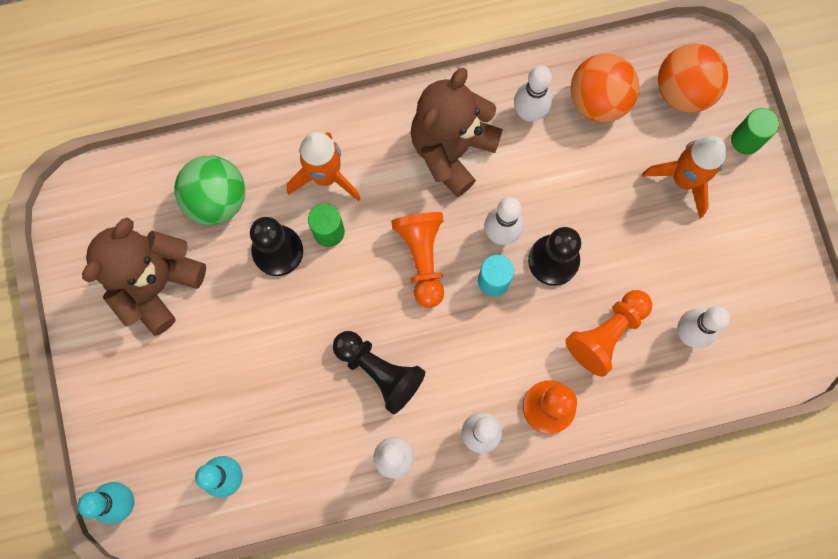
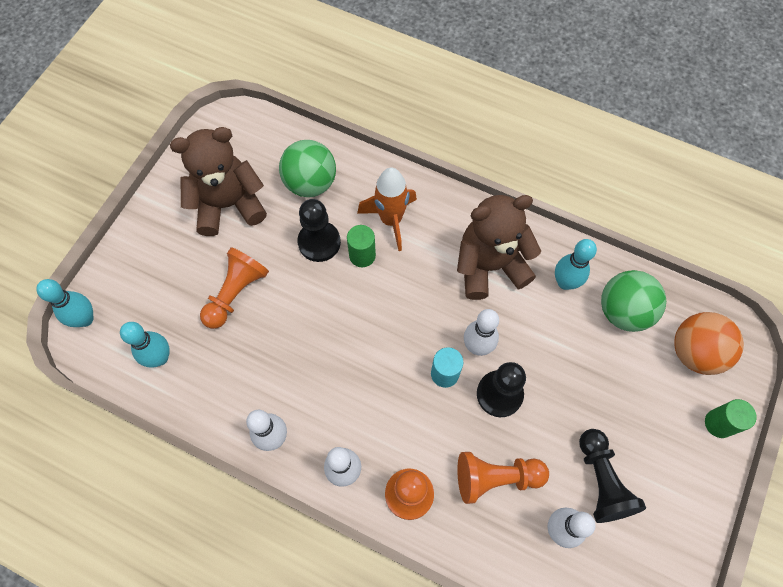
camera: 40 degrees right, 10 degrees down
black pawn [333,331,425,414] -> black pawn moved to [579,429,646,523]
orange pawn [391,212,444,308] -> orange pawn moved to [200,247,269,329]
white bowling pin [514,65,552,122] -> turquoise bowling pin [555,239,597,290]
orange ball [571,53,639,122] -> green ball [601,270,666,332]
orange rocket [642,136,726,219] -> none

